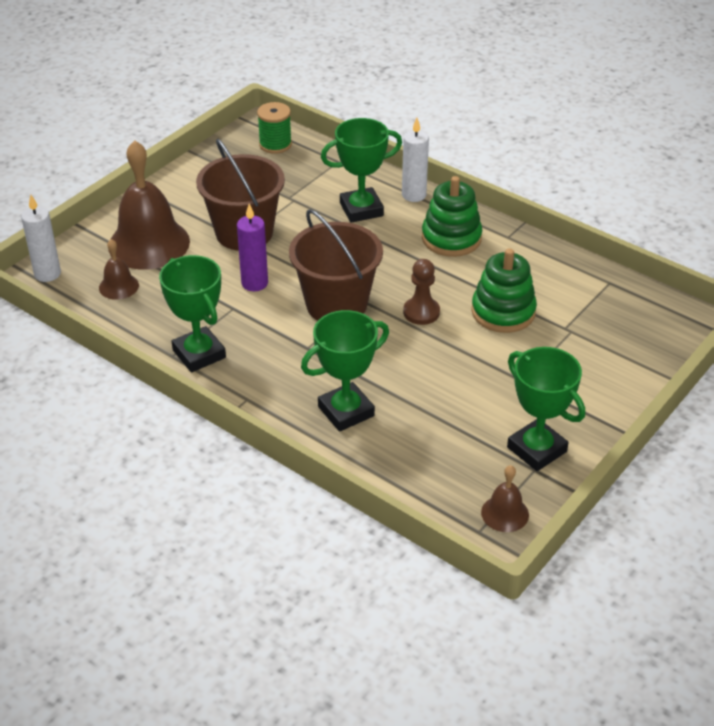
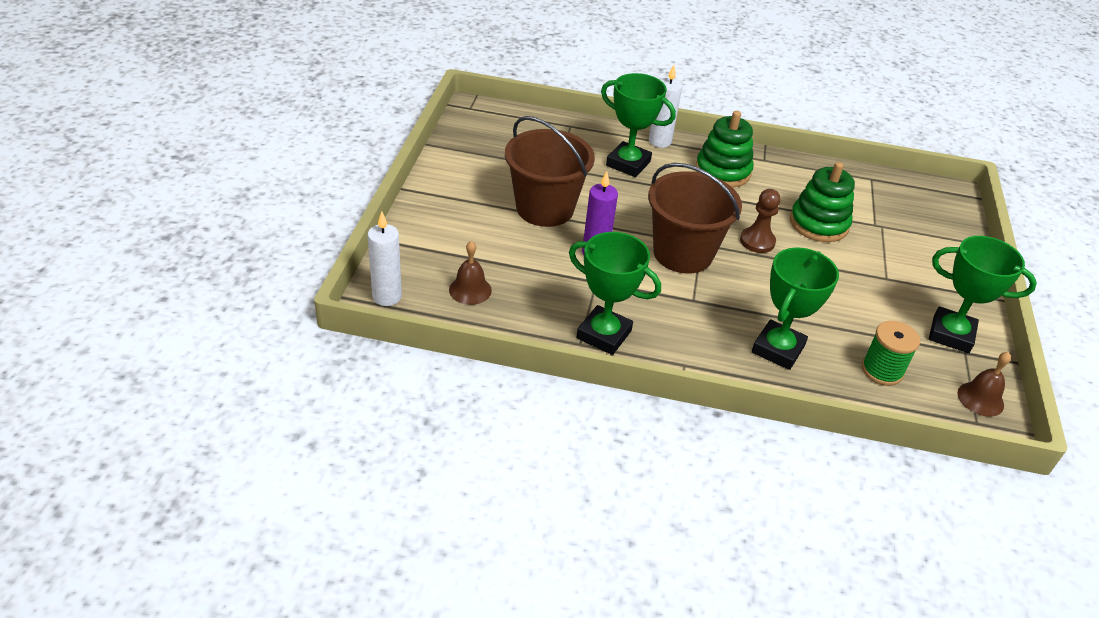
camera: 30 degrees left, 0 degrees up
brown bell [108,140,190,270] -> none
green spool [257,102,292,154] -> green spool moved to [862,321,920,386]
green trophy [321,118,402,223] -> green trophy turned 75 degrees clockwise [601,73,676,177]

